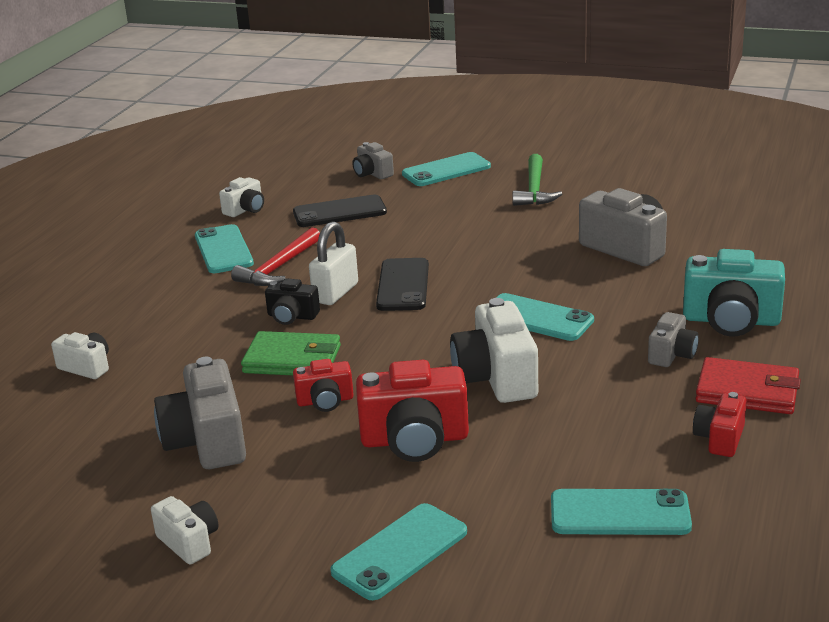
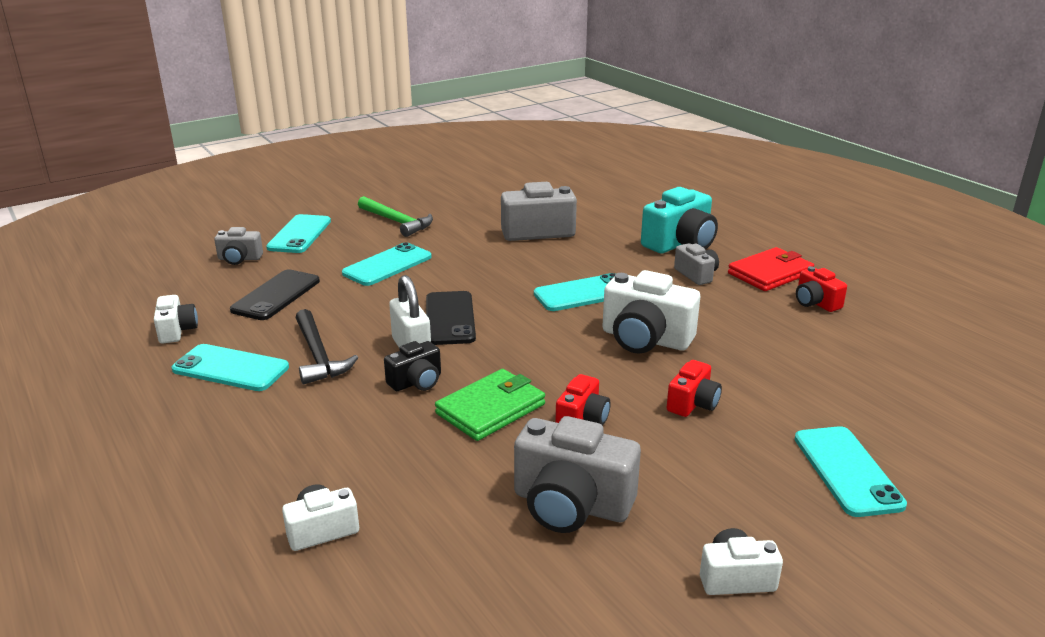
camera: 55 degrees left, 0 degrees up
red hammer [231,227,320,286] -> black hammer [296,309,358,384]
red camera [356,360,469,462] -> red camera [667,360,722,417], size x0.56
black phone [376,258,429,311] -> black phone turned 45 degrees clockwise [426,291,476,345]
turquoise phone [551,489,692,535] -> turquoise phone moved to [342,242,432,286]

